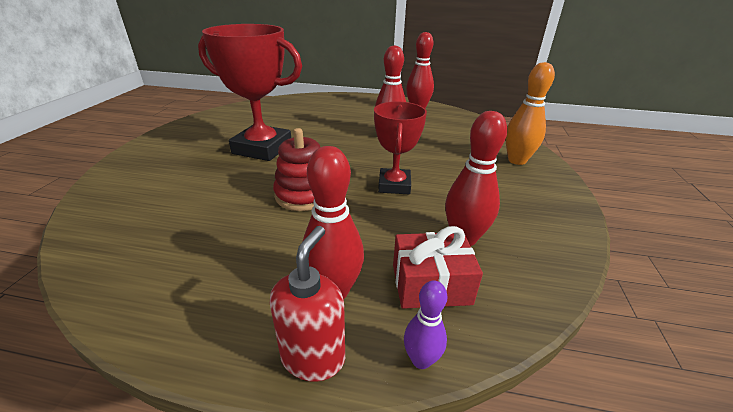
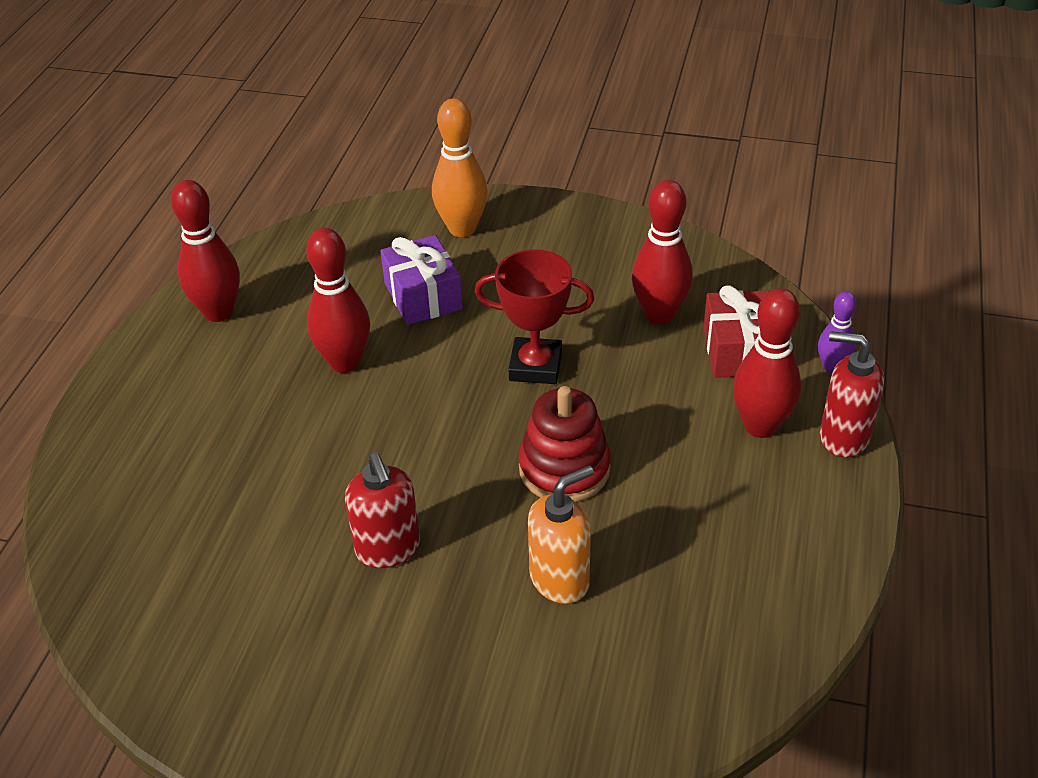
camera: 85 degrees left, 10 degrees up
red trophy [198,24,302,161] -> red soap dispenser [345,452,420,568]
none -> purple gift [380,235,463,325]
none -> orange soap dispenser [528,466,594,604]

